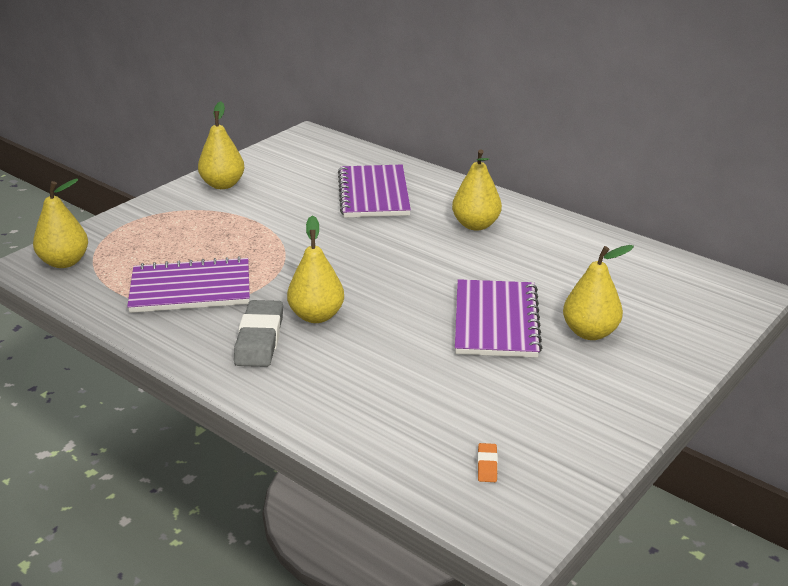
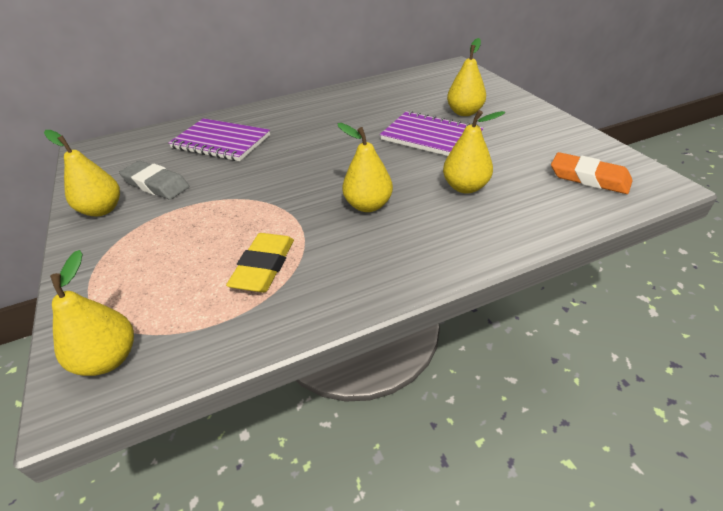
camera: 60 degrees left, 10 degrees up
purple notebook [127,256,250,313] -> yellow eraser [226,233,294,293]
grey eraser [234,300,283,367] -> grey eraser moved to [119,161,189,200]
yellow pear [452,149,502,230] -> yellow pear moved to [443,110,505,194]
orange eraser [477,443,498,482] -> orange eraser [551,152,633,194], size x2.28

